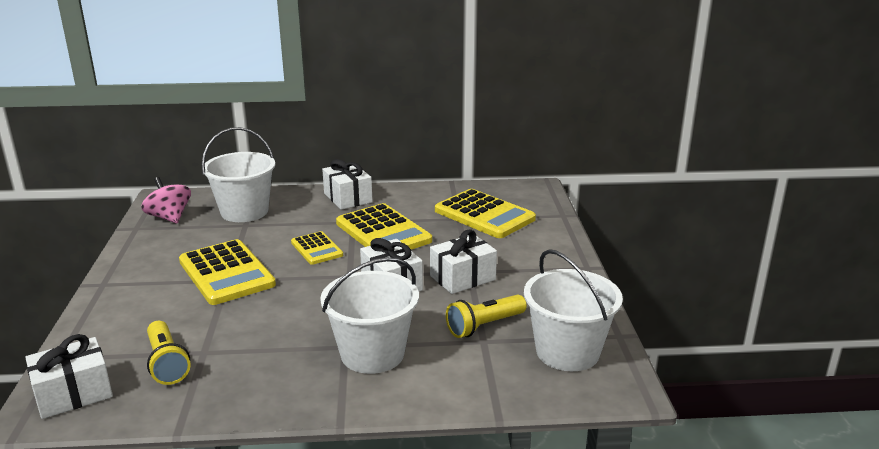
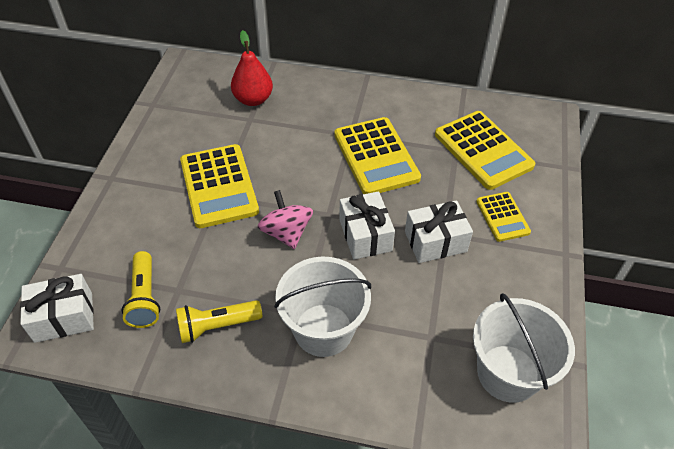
camera: 15 degrees right, 25 degrees up
pink spinning top [141,177,191,224] -> pink spinning top moved to [258,190,313,249]
white bucket [202,127,276,222] -> red pear [231,30,273,106]
yellow calculator [291,231,343,265] -> yellow calculator moved to [476,192,531,242]
white gift [322,159,373,210] -> none
yellow flashlight [446,295,527,338] -> yellow flashlight moved to [176,300,262,343]

